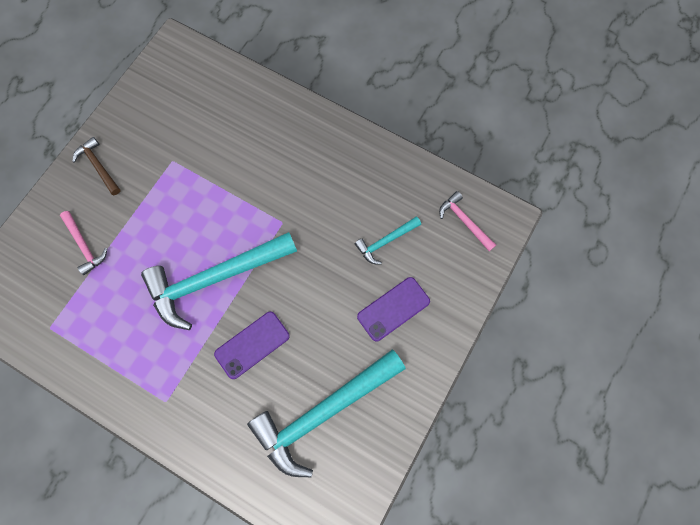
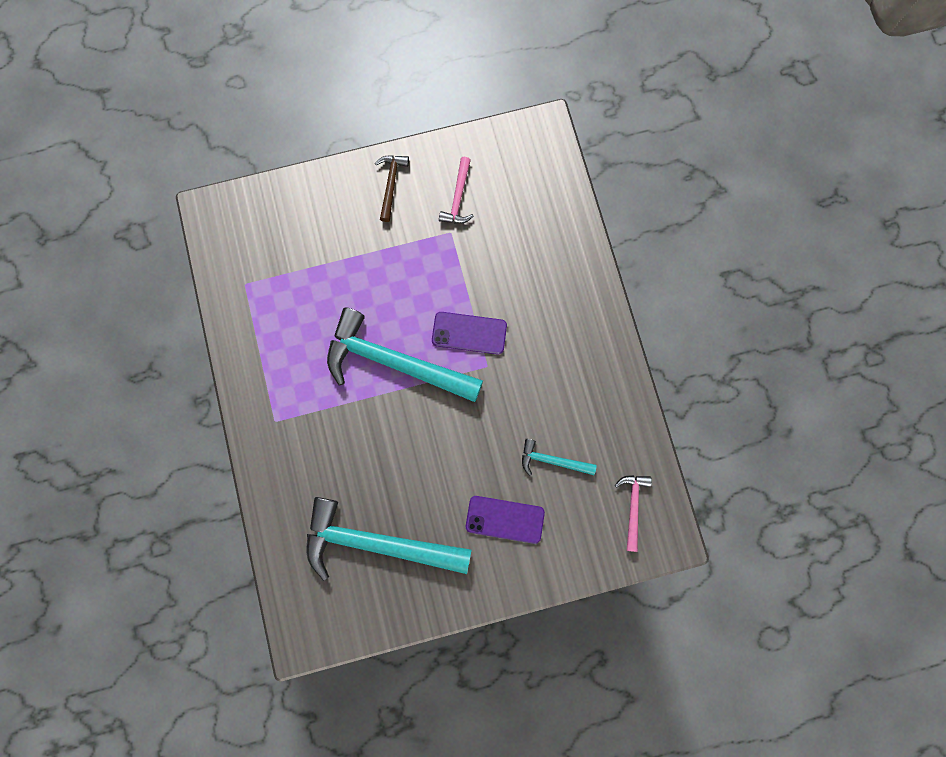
camera: 45 degrees right, 5 degrees up
pink hammer [60,211,107,275] -> pink hammer moved to [439,157,473,224]
purple phone [214,312,290,379] -> purple phone moved to [432,312,507,354]

